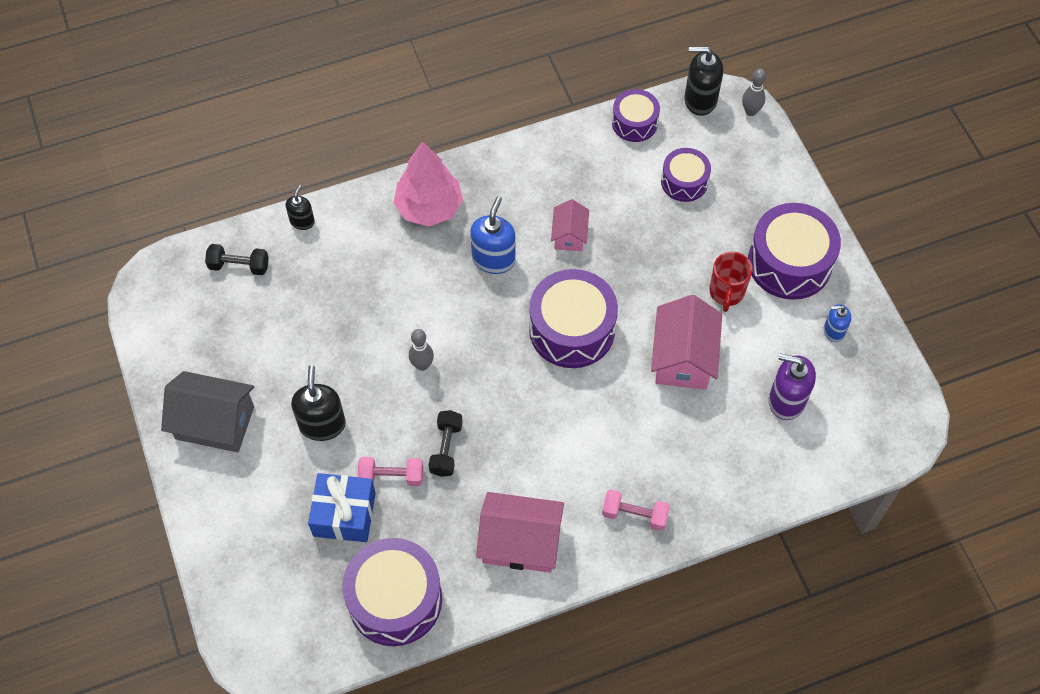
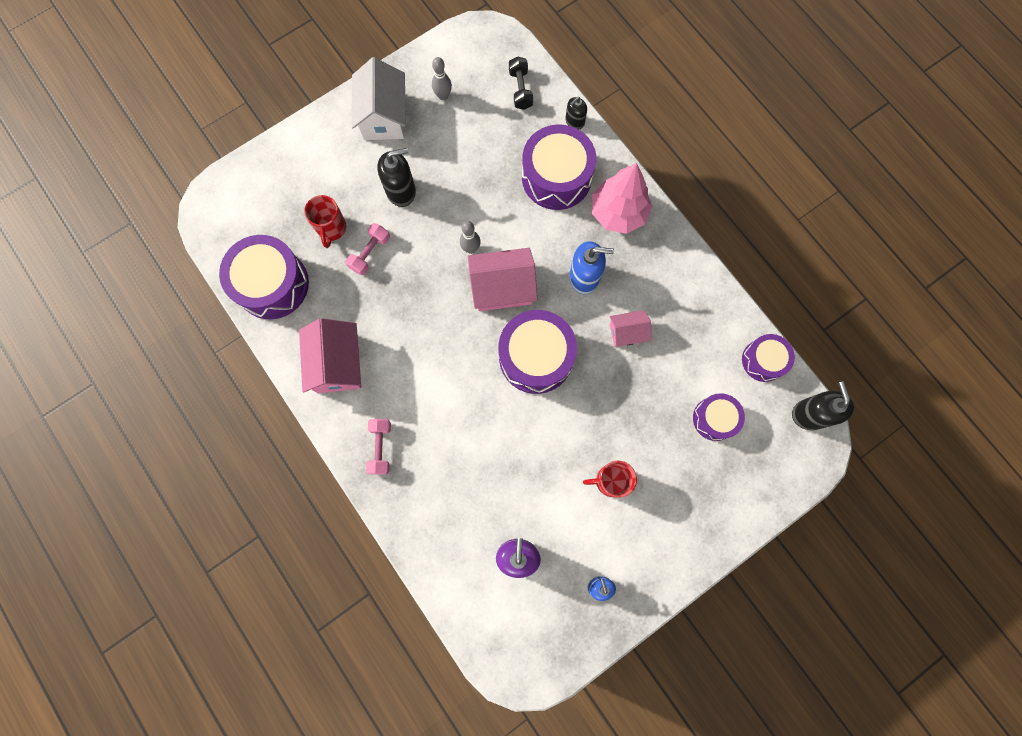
camera: 75 degrees right, 15 degrees up
grey house [161,371,254,453] -> white house [352,57,406,140]
black soap dispenser [286,185,315,230] -> black soap dispenser turned 135 degrees clockwise [565,97,587,130]
blue gift [308,473,376,542] -> red mug [304,195,346,248]
pink dumbbell [358,457,423,486] -> pink dumbbell turned 45 degrees clockwise [346,223,390,275]
black dumbbell [428,410,463,477] -> none
pink house [651,295,722,390] -> pink house moved to [468,248,538,311]
grey bowling pin [742,69,766,116] -> grey bowling pin moved to [432,57,452,100]
purple drum [748,203,841,300] -> purple drum moved to [522,124,596,210]

